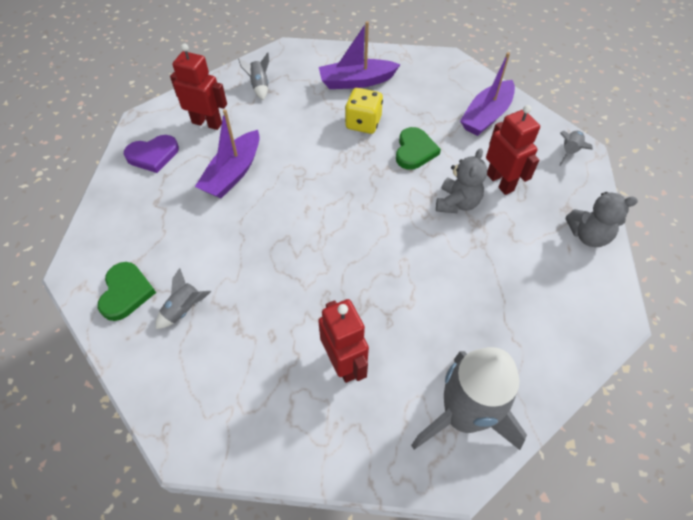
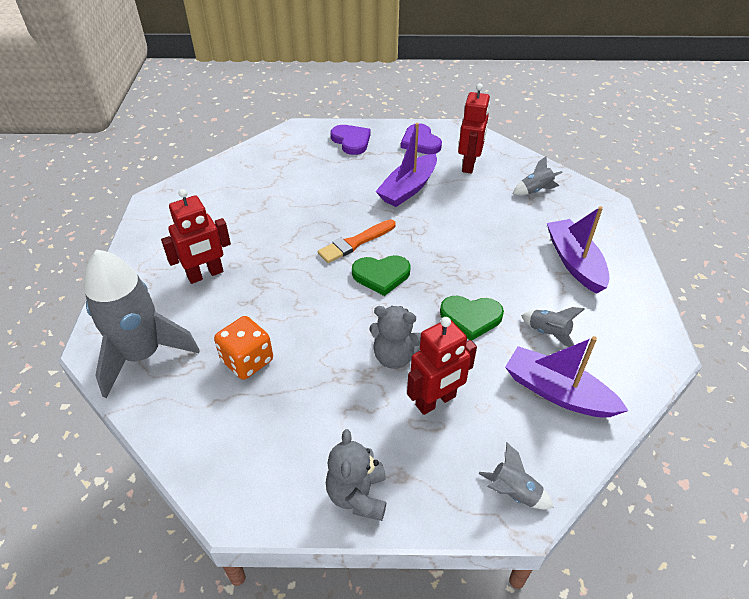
camera: 85 degrees right, 10 degrees down
green heart [98,262,156,321] -> green heart moved to [352,255,411,296]
grey rocket [156,268,211,329] -> grey rocket moved to [521,307,585,347]
purple boat [195,109,260,198] -> purple boat turned 75 degrees counterclockwise [375,123,437,207]
yellow dice [345,88,383,134] -> none
none -> orange dice [214,316,273,380]
none -> orange brush [318,219,396,263]
none -> purple heart [331,125,370,155]

